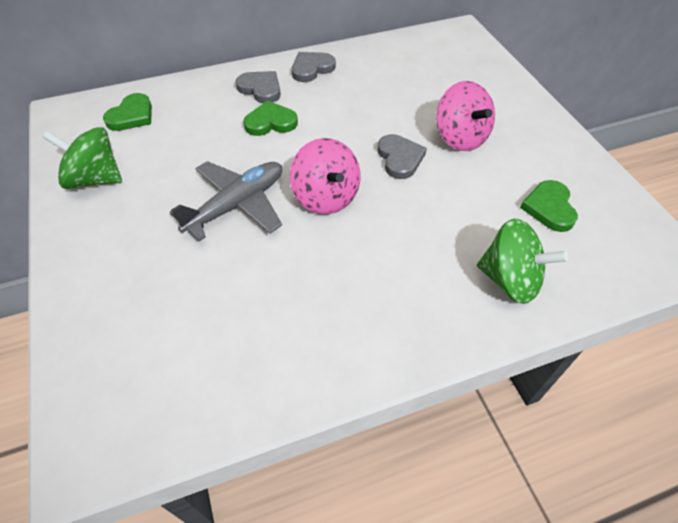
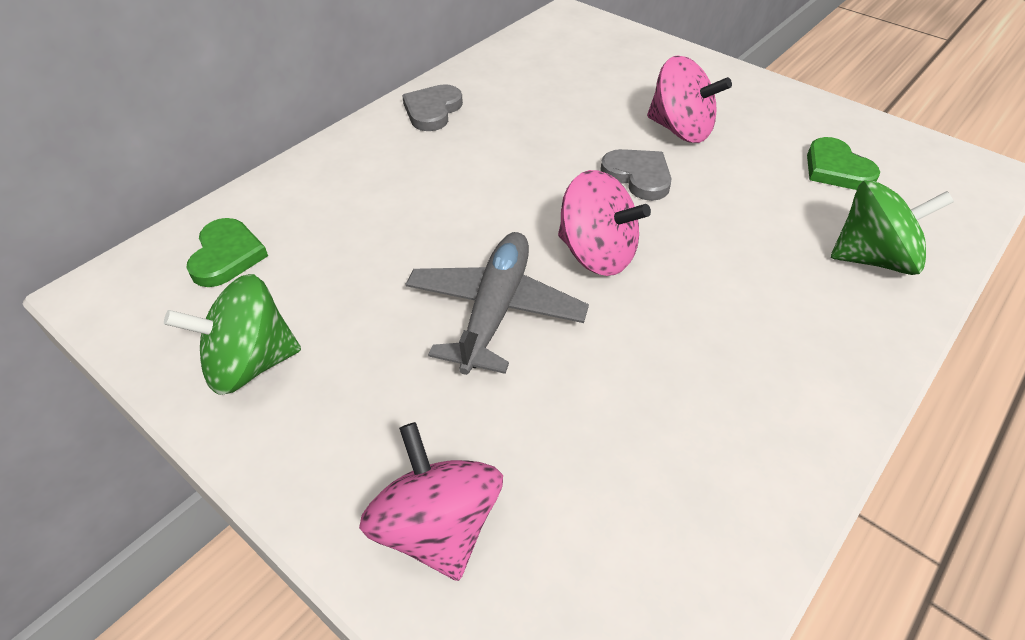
camera: 30 degrees left, 5 degrees down
grey heart [235,71,281,103] -> none
green heart [243,101,298,136] -> none
none -> pink spinning top [359,422,503,581]

